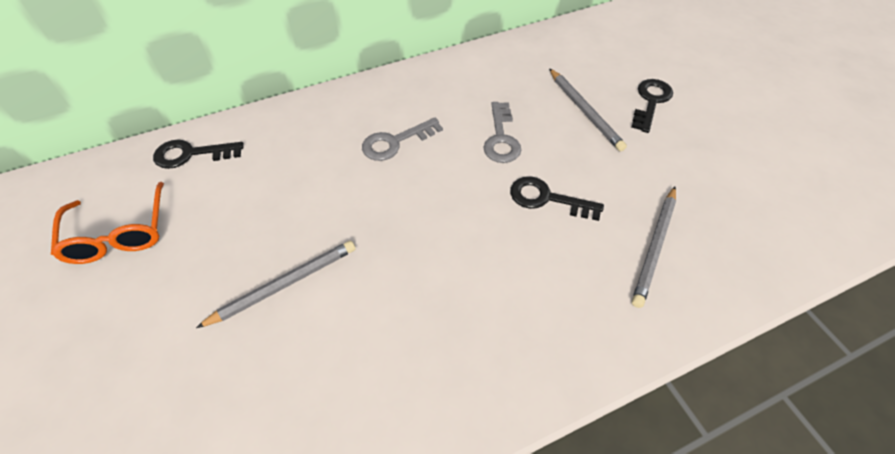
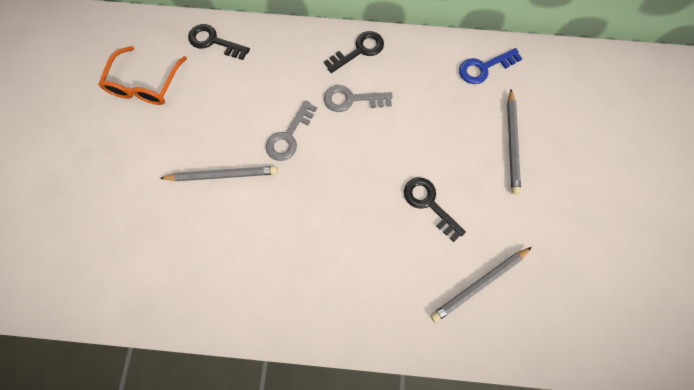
camera: 30 degrees right, 20 degrees up
grey key [484,102,521,163] -> grey key moved to [266,100,317,161]
black key [631,79,673,133] -> black key moved to [324,31,384,73]
none -> blue key [459,48,522,84]

